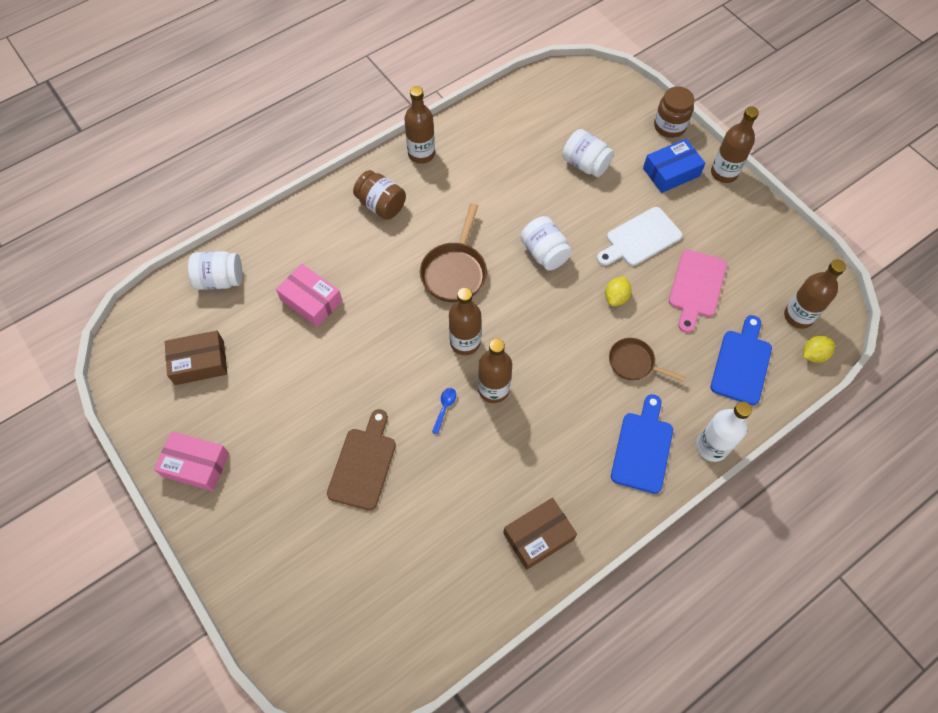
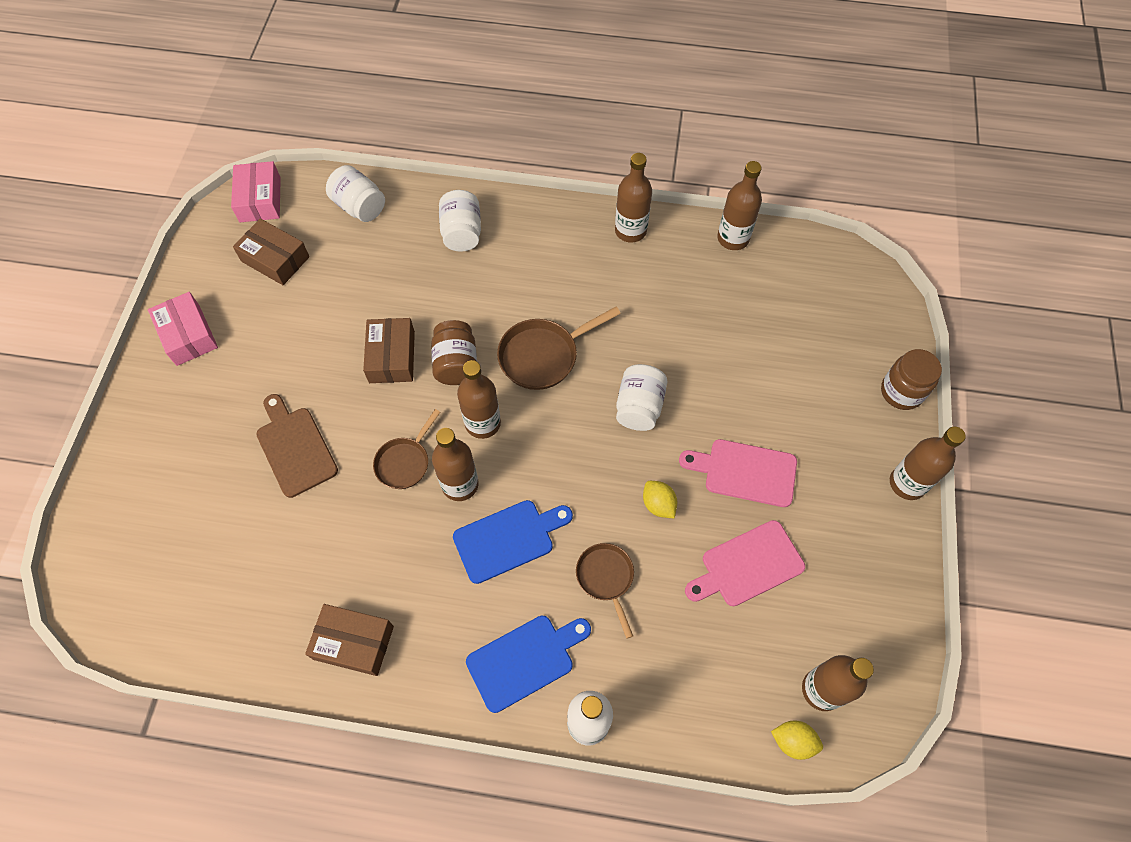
camera: 45 degrees right, 0 degrees up
pink box [276,264,342,327] -> pink box moved to [231,161,281,222]
brown cutting board [327,409,396,511] -> brown cutting board turned 90 degrees counterclockwise [256,394,338,498]
brown jar [353,170,406,220] -> brown jar moved to [431,320,477,385]
blue spoon [432,388,456,434] -> brown pan [373,409,440,489]
white jar [562,129,614,177] -> white jar moved to [439,190,481,252]
white cutting board [597,207,682,266] -> pink cutting board [679,439,797,507]
yellow lemon [605,277,631,306] -> yellow lemon turned 75 degrees clockwise [643,481,677,518]
blue box [643,139,706,193] -> none
blue cutting board [711,315,772,405] -> blue cutting board moved to [453,500,573,584]
none -> brown box [363,318,415,383]
none -> brown bottle [717,161,762,250]

